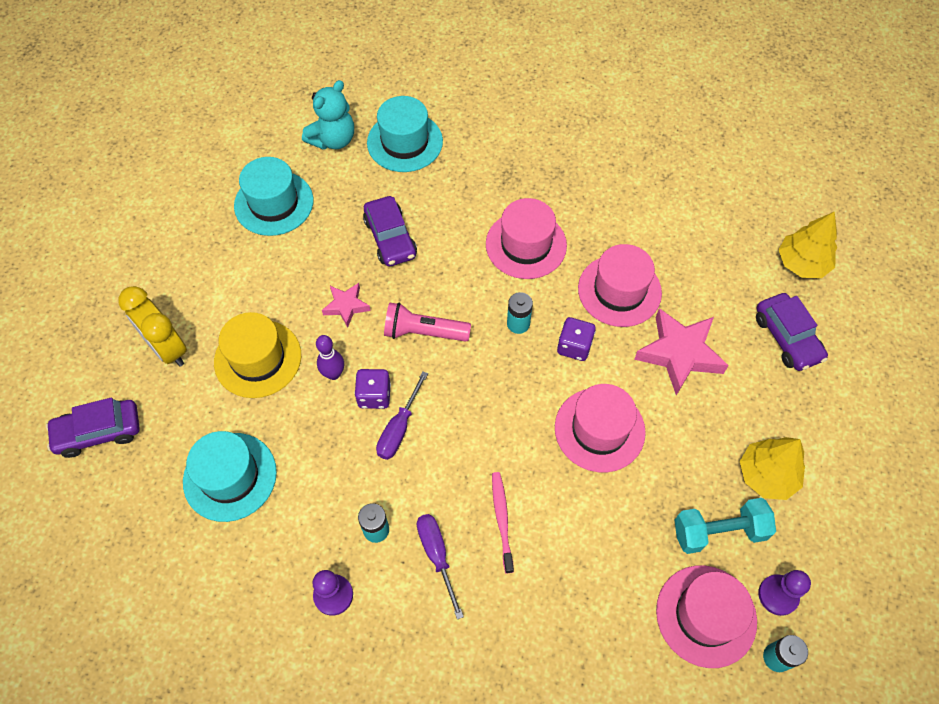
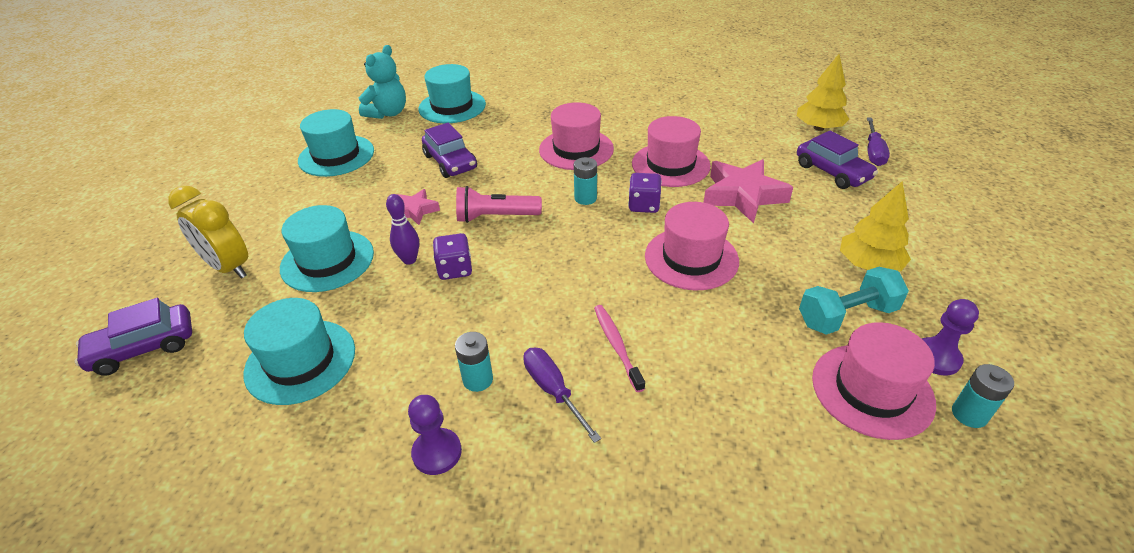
camera: 10 degrees left, 20 degrees down
yellow hat [214,312,301,398] -> turquoise hat [280,205,374,292]
purple screwdriver [376,371,428,460] -> purple screwdriver moved to [867,117,890,166]

